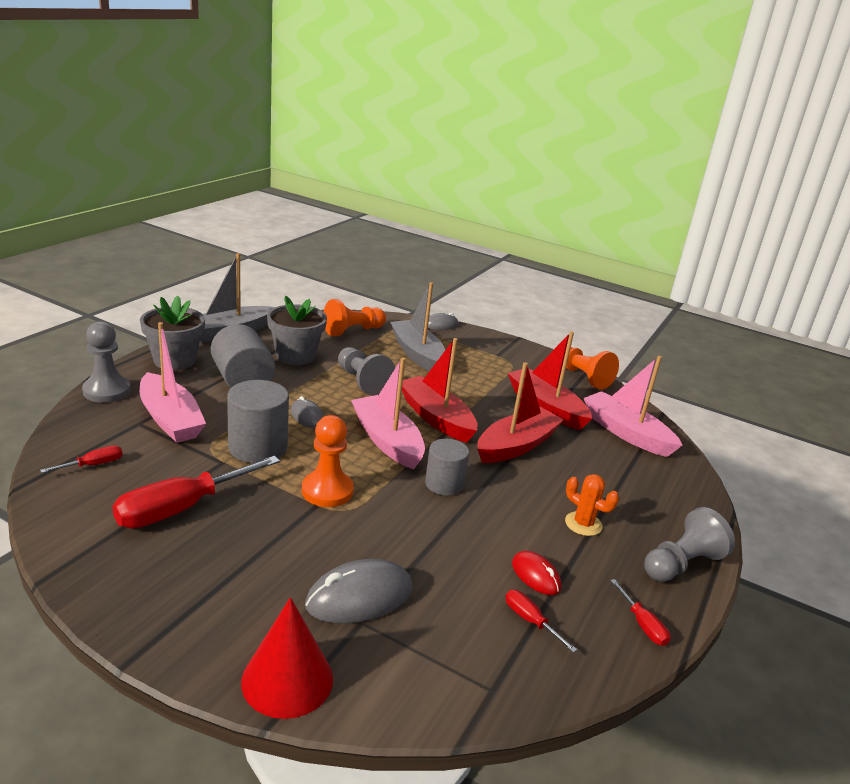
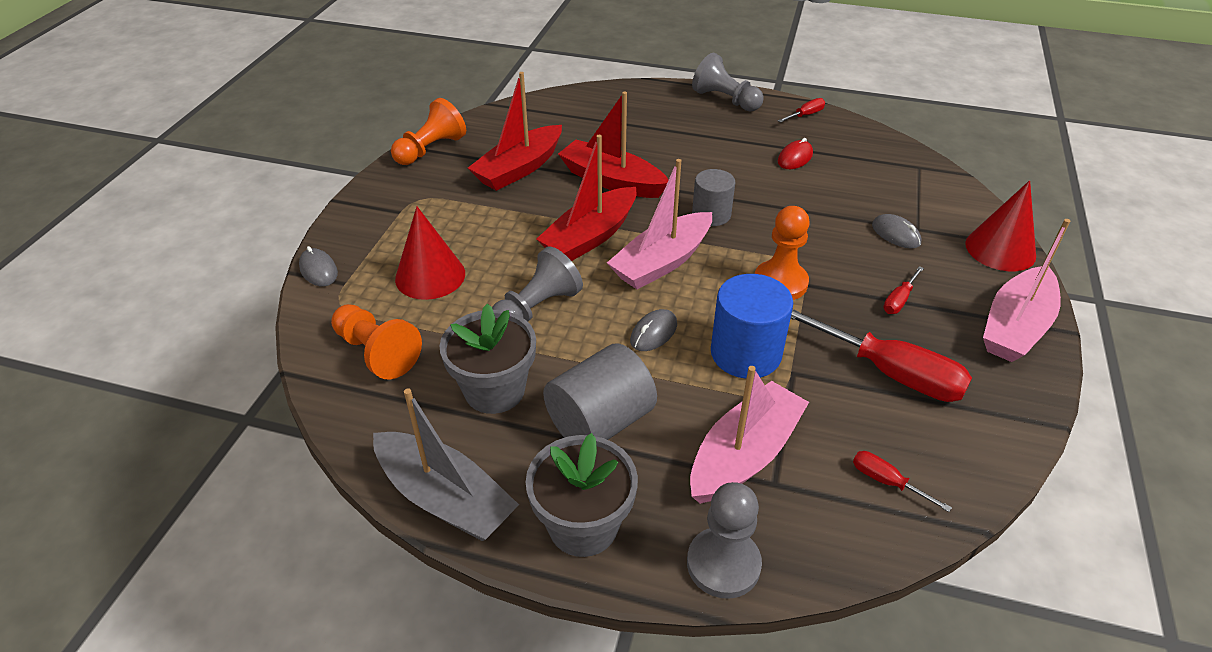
camera: 100 degrees left, 15 degrees up
grey cylinder [227,380,289,463] -> blue cylinder [711,274,793,379]
grey mouse [305,559,413,624] -> grey mouse [872,214,921,249], size x0.58
grey boat [390,282,445,371] -> red cone [395,206,465,300]
red screwdriver [505,590,577,653] -> red screwdriver moved to [883,266,924,314]
orange cactus [565,474,619,536] -> none
pink boat [584,356,682,457] -> pink boat moved to [983,219,1070,362]

